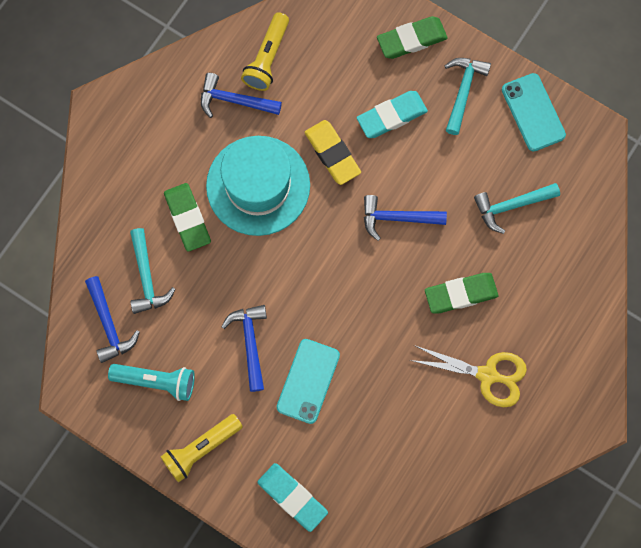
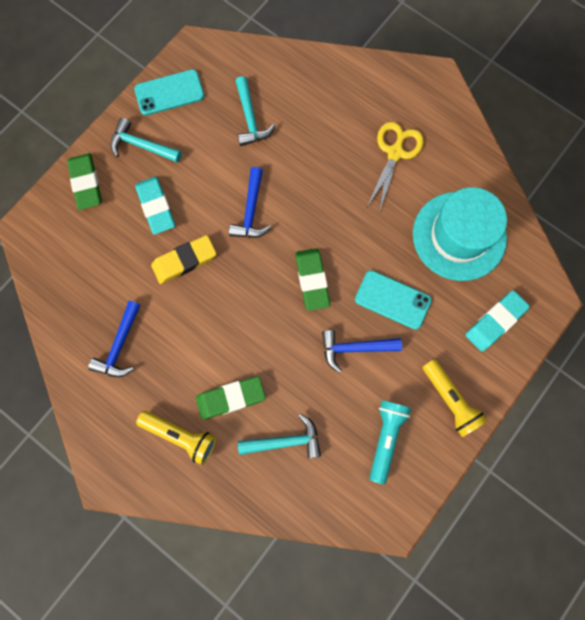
camera: 85 degrees left, 0 degrees up
blue hammer [85,276,140,363] -> none
turquoise hat [206,136,310,236] -> turquoise hat moved to [413,187,507,281]
yellow flashlight [241,12,289,91] -> yellow flashlight moved to [136,411,216,465]
green eraser [425,273,498,313] -> green eraser moved to [295,248,330,311]

